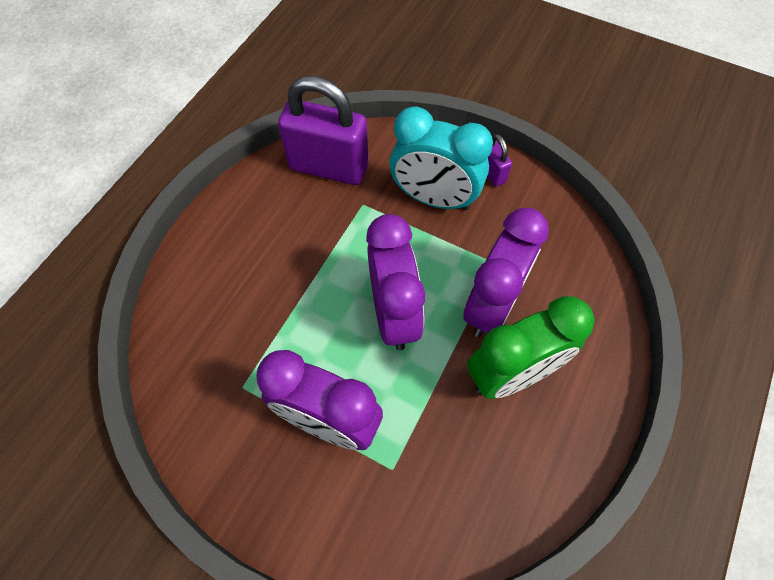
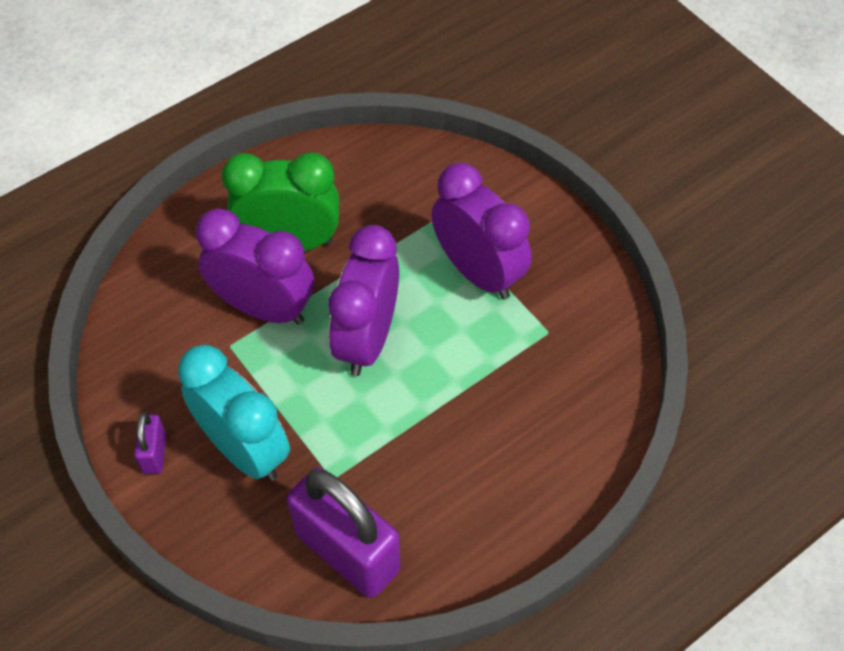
camera: 155 degrees left, 5 degrees down
purple clock [463,208,549,337] -> purple clock turned 60 degrees clockwise [196,208,314,325]

